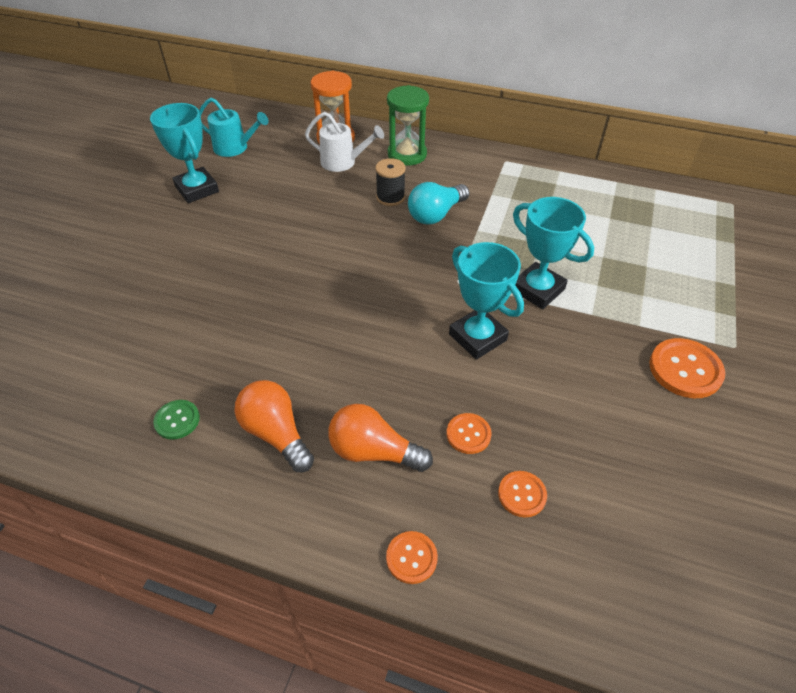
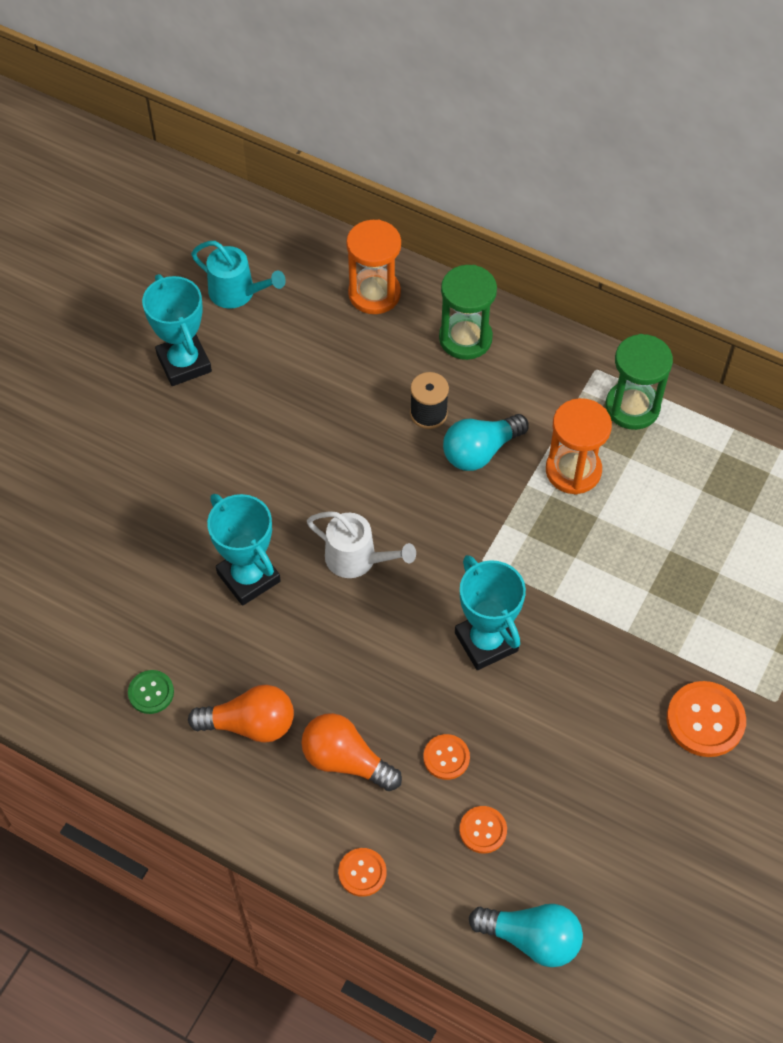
camera: 10 degrees right, 10 degrees up
orange light bulb [235,380,314,472] -> orange light bulb turned 120 degrees clockwise [188,685,294,743]
white watering can [305,112,384,172] -> white watering can moved to [307,511,416,578]
turquoise trophy [513,197,594,309] -> turquoise trophy moved to [207,494,281,606]
none -> turquoise light bulb [469,904,583,967]
none -> orange hourglass [546,398,612,494]
none -> green hourglass [605,334,673,430]

